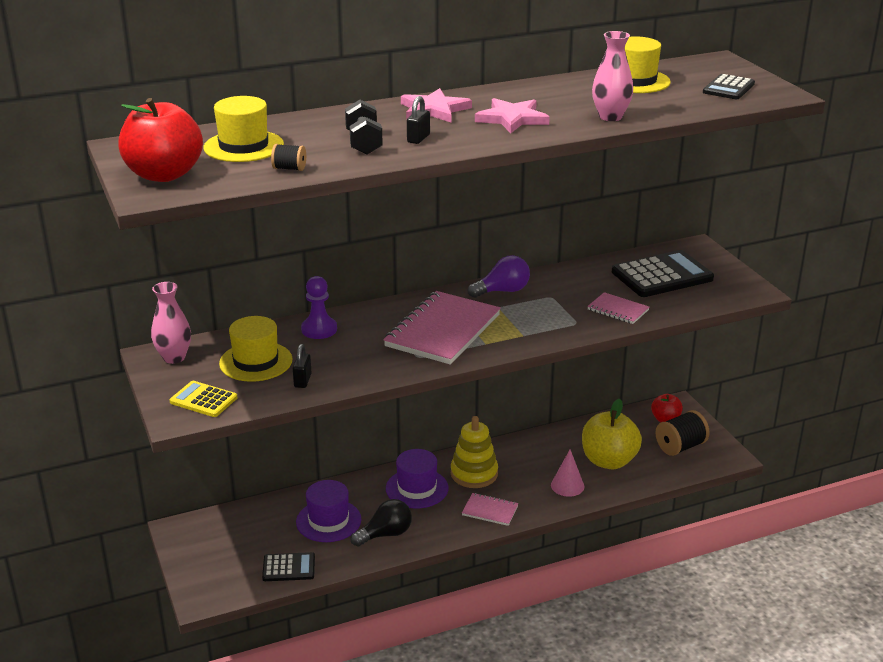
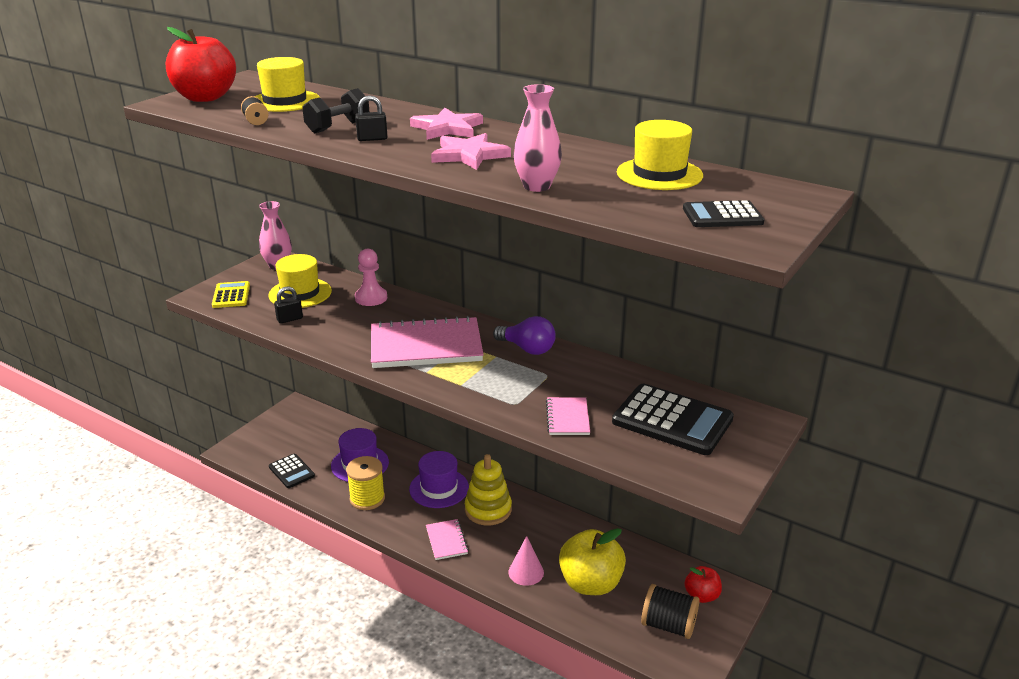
camera: 55 degrees right, 0 degrees up
purple pawn [301,276,337,339] -> pink pawn [355,249,387,306]
black light bulb [351,499,412,546] -> yellow spool [346,456,385,510]

